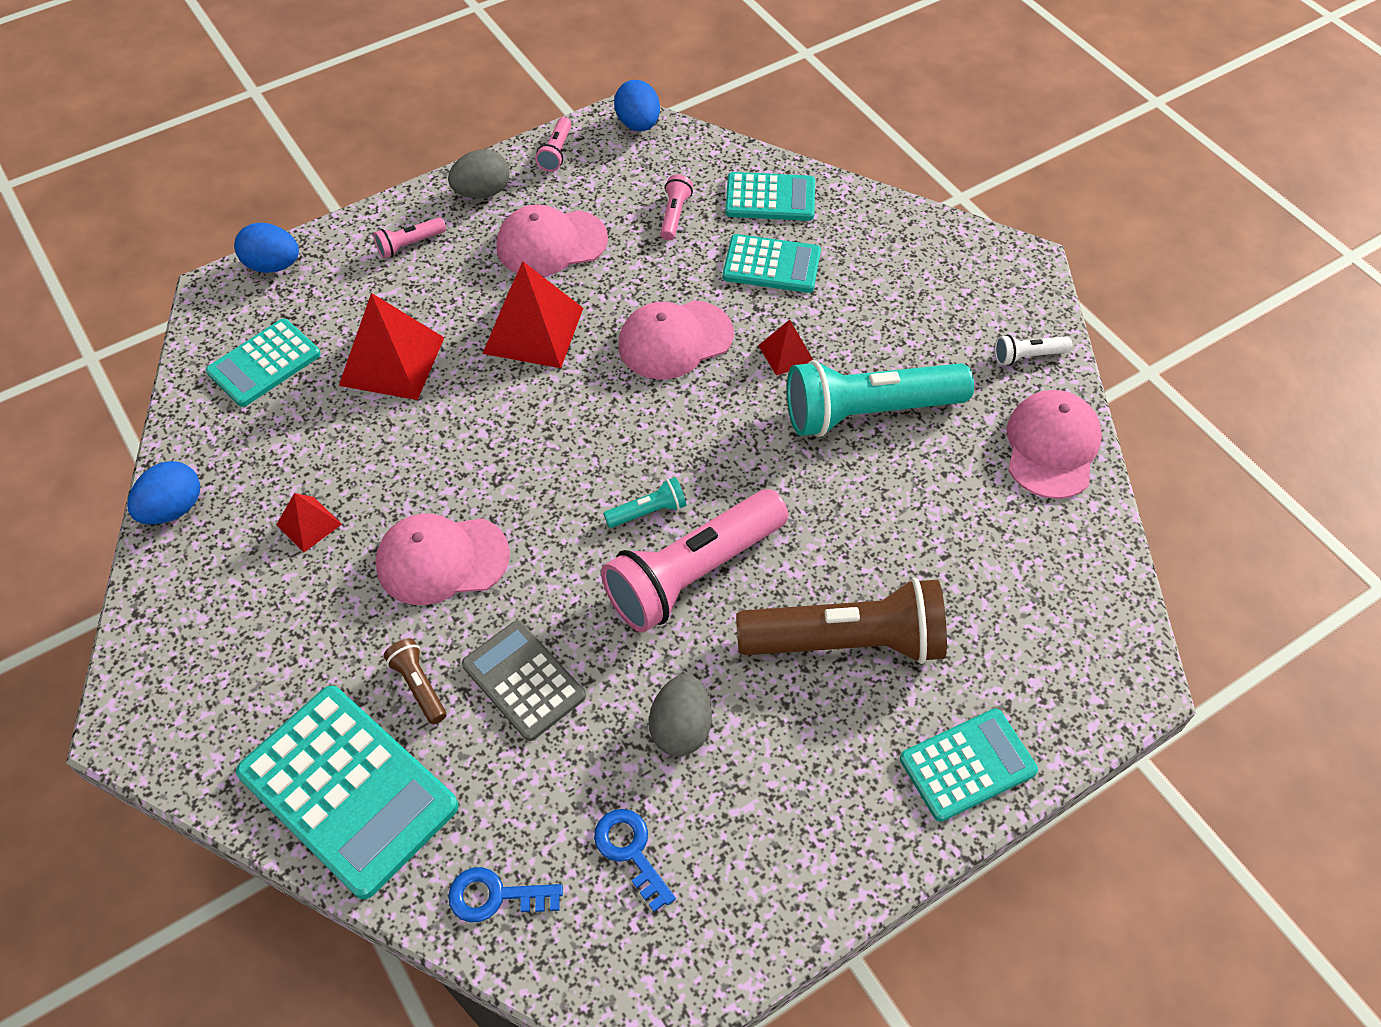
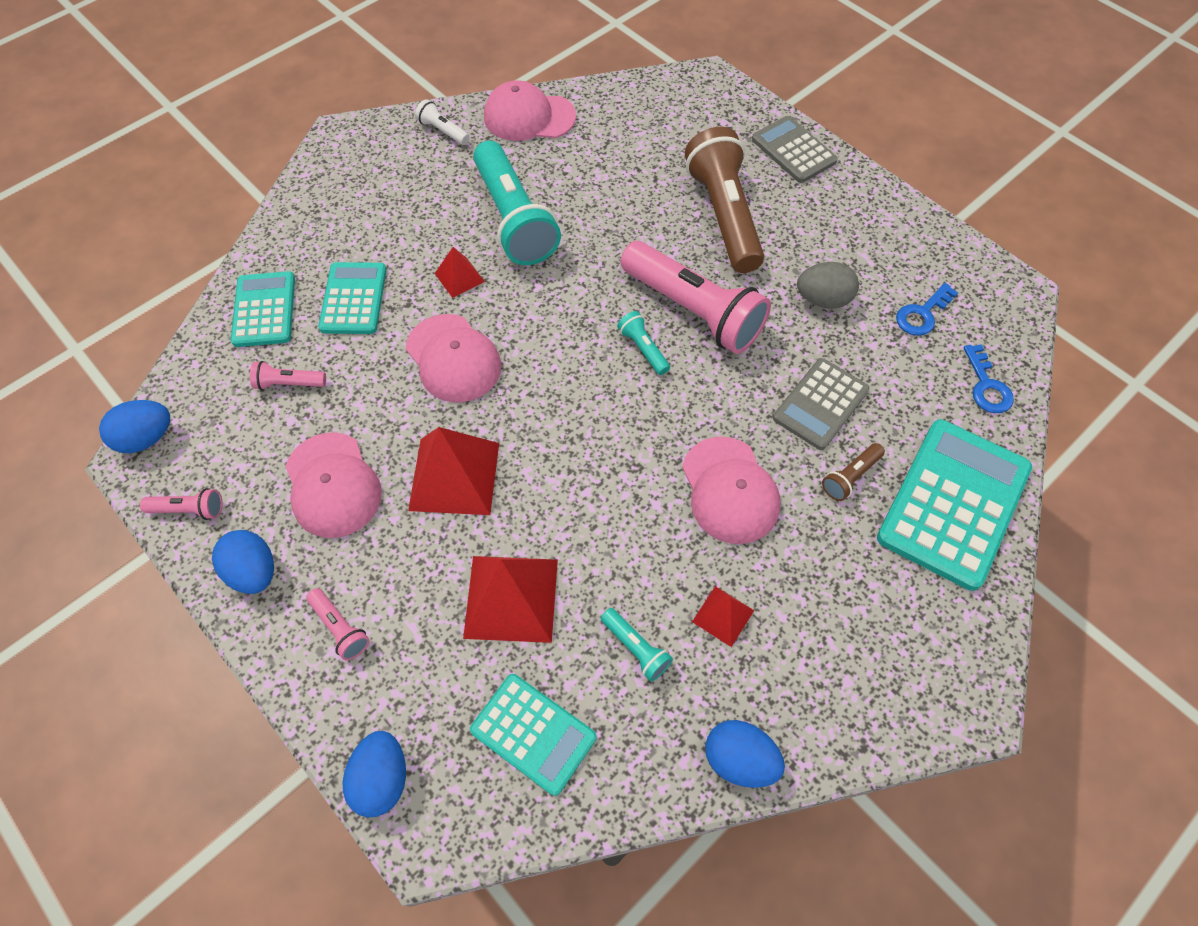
camera: 100 degrees left, 5 degrees up
grey egg [448,149,509,198] -> blue egg [212,530,274,594]
turquoise calculator [900,709,1038,822] -> grey calculator [752,116,838,183]
white flashlight [994,334,1072,366] -> white flashlight turned 150 degrees clockwise [415,99,470,145]
none -> turquoise flashlight [601,608,673,682]

